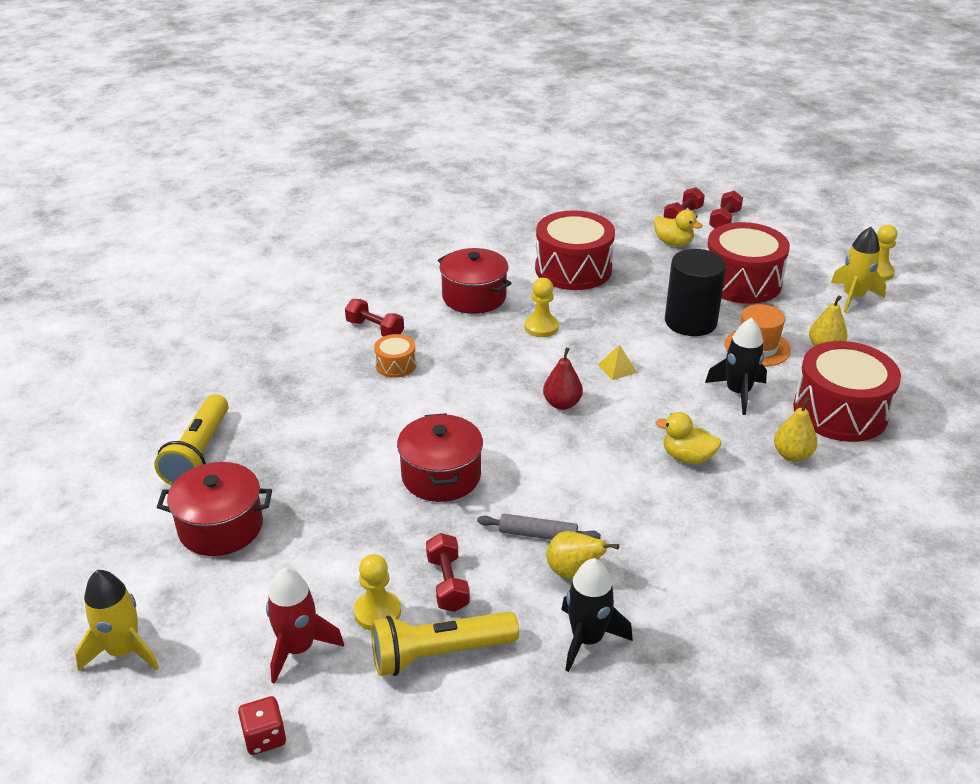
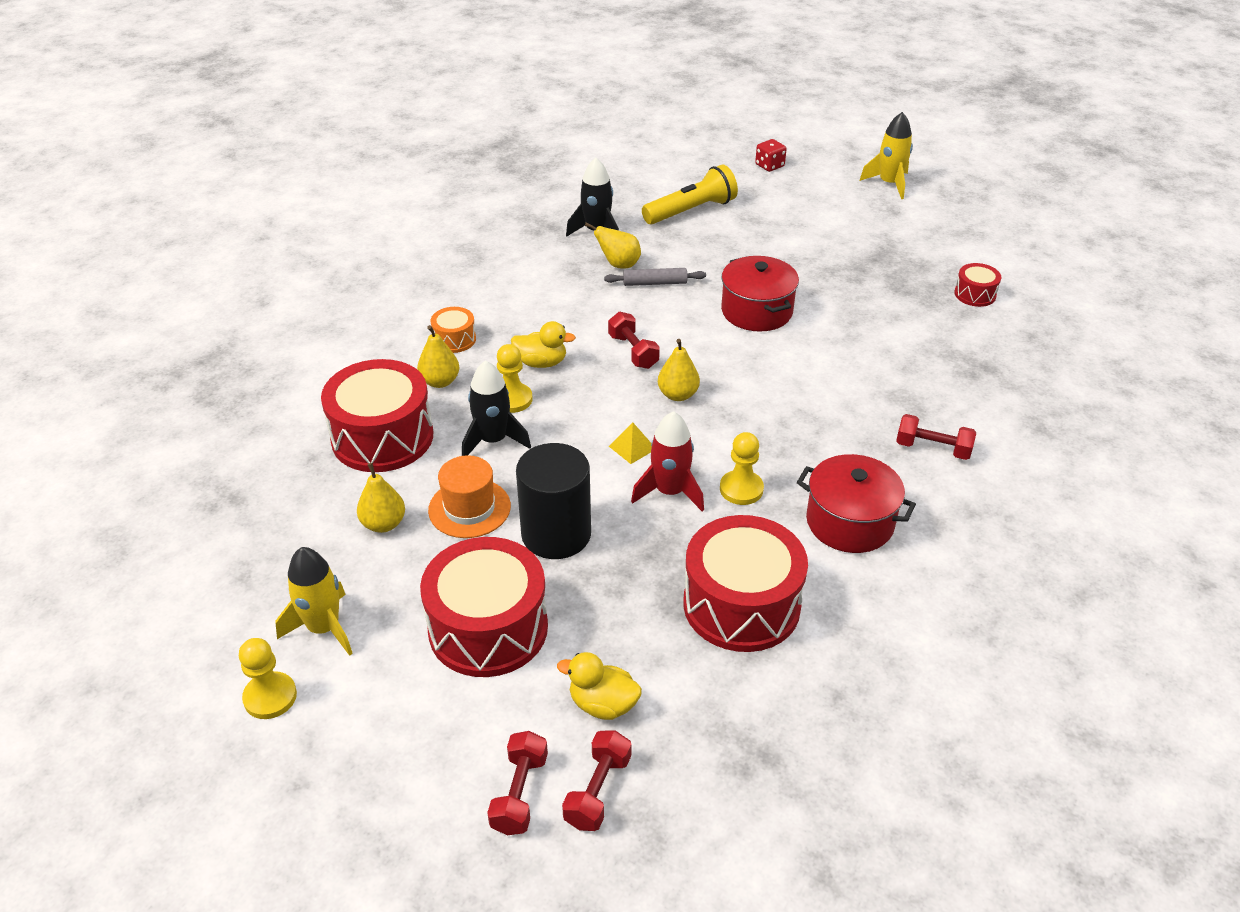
camera: 165 degrees right, 5 degrees up
yellow flashlight [154,394,229,485] -> red drum [954,263,1001,307]
red pot [157,462,272,556] -> none
red rocket [266,567,344,684] -> red rocket moved to [631,411,704,512]
yellow pawn [354,554,401,630] -> yellow pawn moved to [497,344,533,413]
orange drum [374,334,416,378] -> orange drum moved to [431,307,476,353]
red dumbbell [426,533,470,612] -> red dumbbell moved to [608,312,660,369]
red pear [543,348,583,410] -> yellow pear [658,339,700,401]

